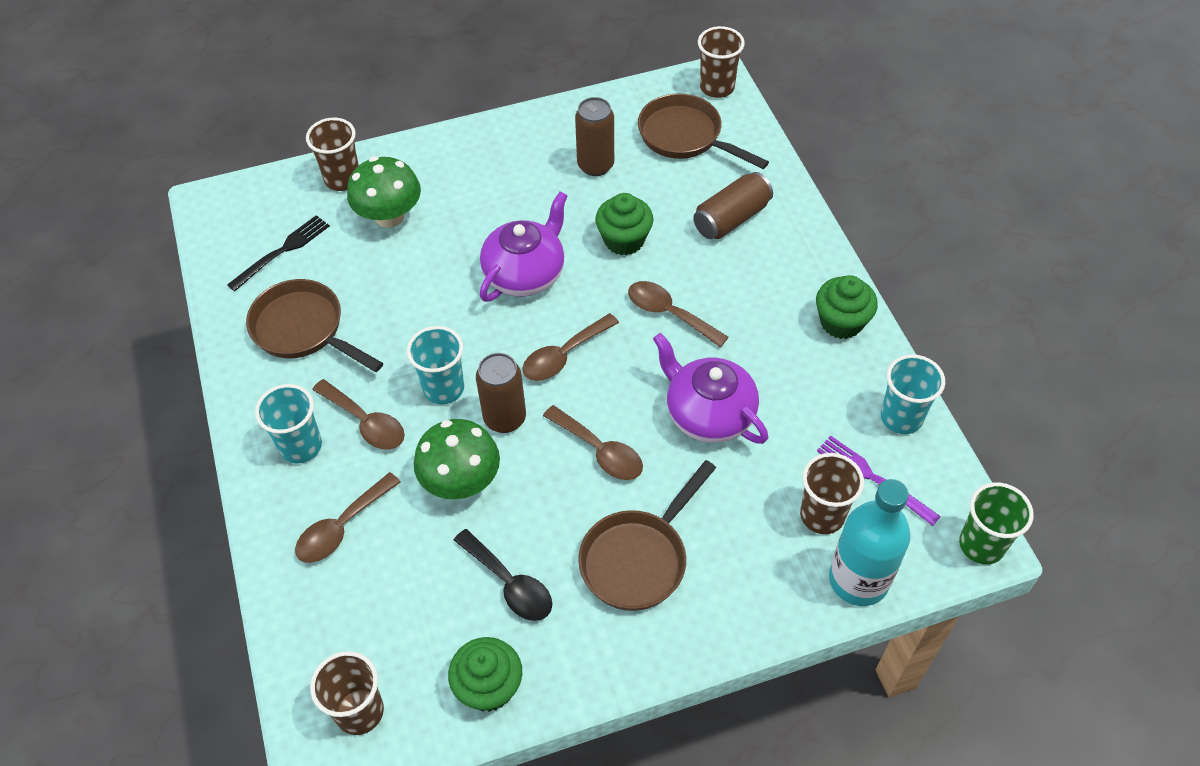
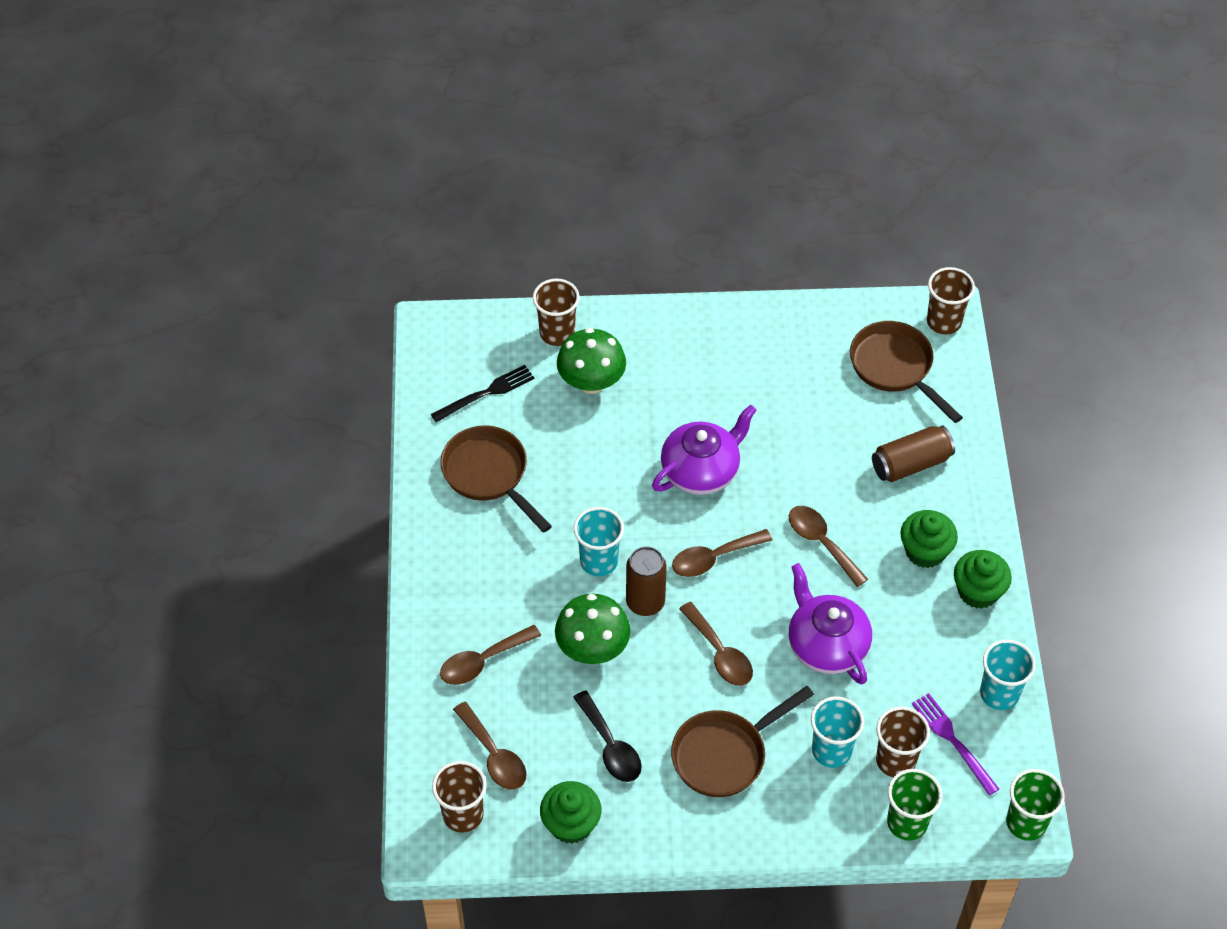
camera: 15 degrees right, 0 degrees up
turquoise cup [255,384,322,464] -> turquoise cup moved to [811,697,864,768]
brown spoon [312,379,405,450] -> brown spoon moved to [453,702,526,790]
brown can [575,97,614,176] -> none
green cupcake [595,193,654,255] -> green cupcake moved to [900,510,958,568]
turquoise bottle [829,479,911,606] -> green cup [887,769,942,841]

